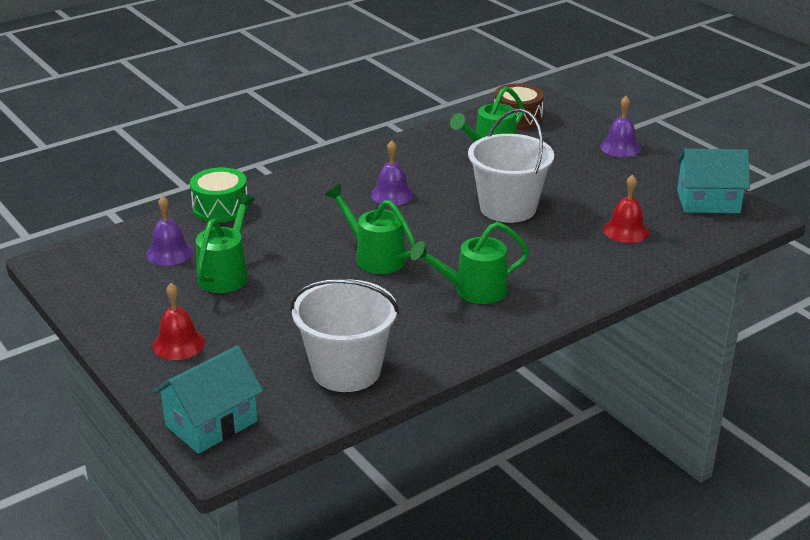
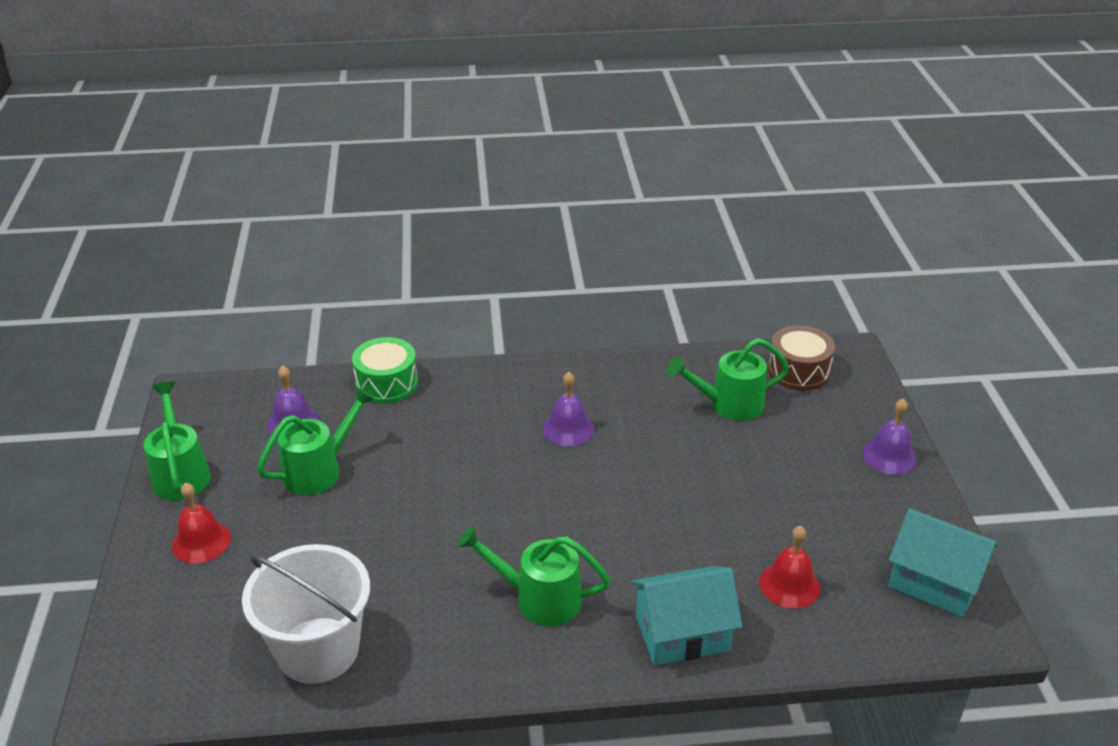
camera: 30 degrees right, 5 degrees up
turquoise house [153,345,263,454] -> turquoise house moved to [631,566,742,665]
green watering can [325,184,416,274] -> green watering can moved to [144,382,211,501]
white bucket [468,109,554,223] -> none

